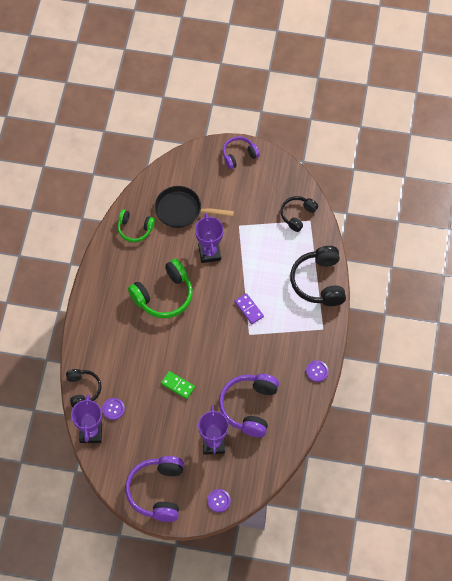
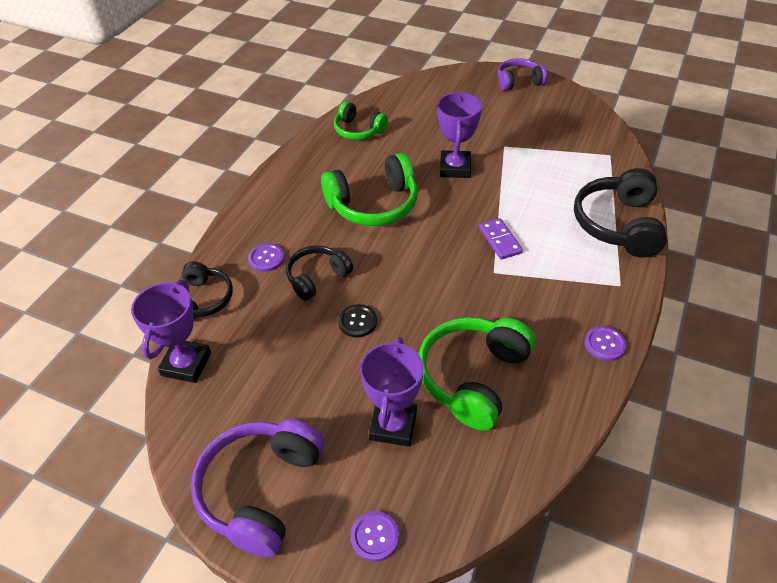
camera: 15 degrees right, 15 degrees down
purple button [102,398,125,420] -> purple button moved to [248,243,285,272]
black pan [154,186,234,228] -> none
green domino [161,371,195,399] -> black button [338,304,377,337]
purple headphones [219,374,279,437] -> green headphones [418,317,535,430]
black headphones [280,196,318,232] -> black headphones moved to [286,245,353,301]

